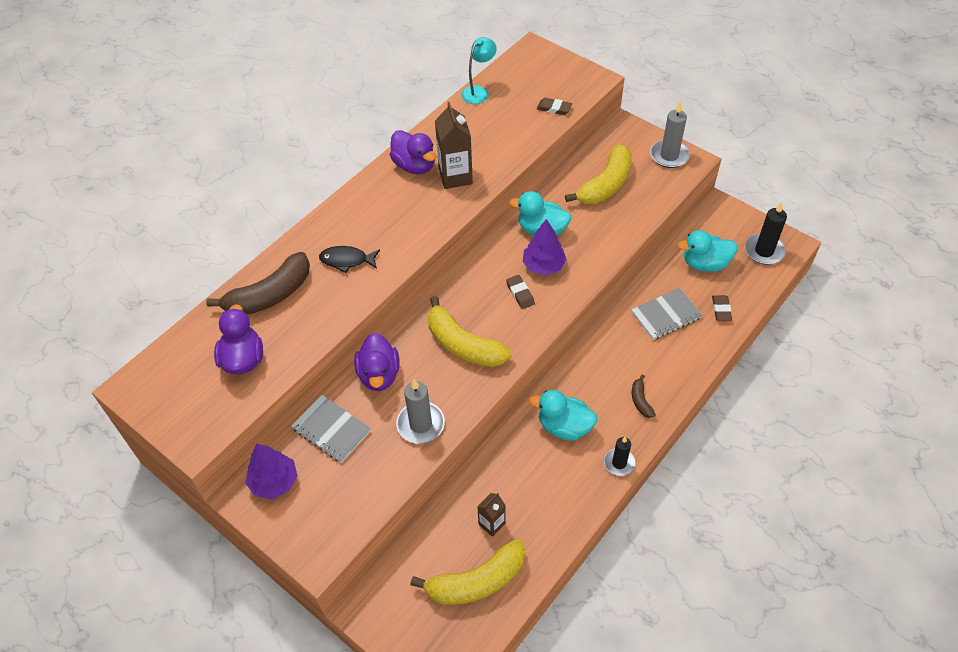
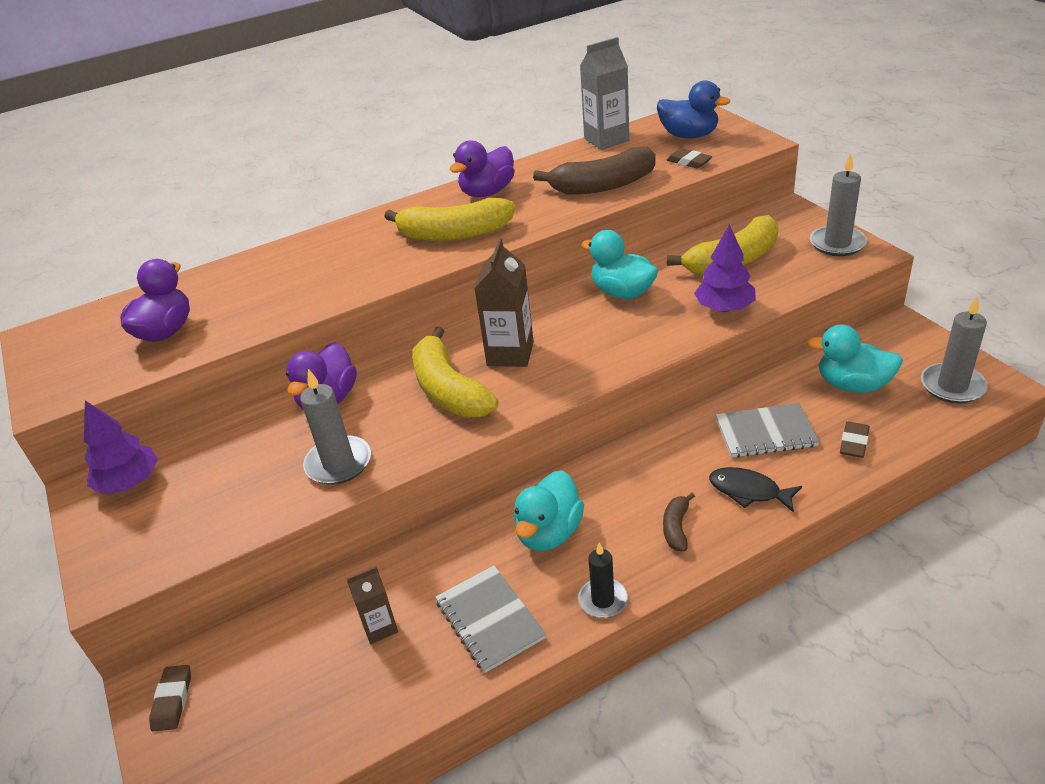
camera: 25 degrees right, 15 degrees down
brown banana [206,252,310,315] -> brown banana moved to [533,147,656,195]
grey notebook [291,395,371,463] -> grey notebook moved to [435,565,546,673]
black fish [319,246,380,273] -> black fish moved to [709,467,802,513]
purple duck [390,130,436,174] -> purple duck turned 60 degrees clockwise [450,140,515,197]
yellow banana [410,539,525,605] -> yellow banana moved to [384,198,515,241]
brown carton [435,102,473,189] -> brown carton moved to [474,238,534,367]
turquoise lamp [461,37,497,104] -> grey carton [580,37,629,150]
brown eraser [506,275,535,309] -> brown eraser moved to [149,665,191,731]
purple tree [522,219,567,275] -> purple tree moved to [694,224,756,312]
turquoise duck [529,390,597,441] -> turquoise duck turned 105 degrees counterclockwise [514,470,584,551]
black candle [745,202,787,265] -> grey candle [921,296,988,404]
none -> blue duck [657,80,730,138]

